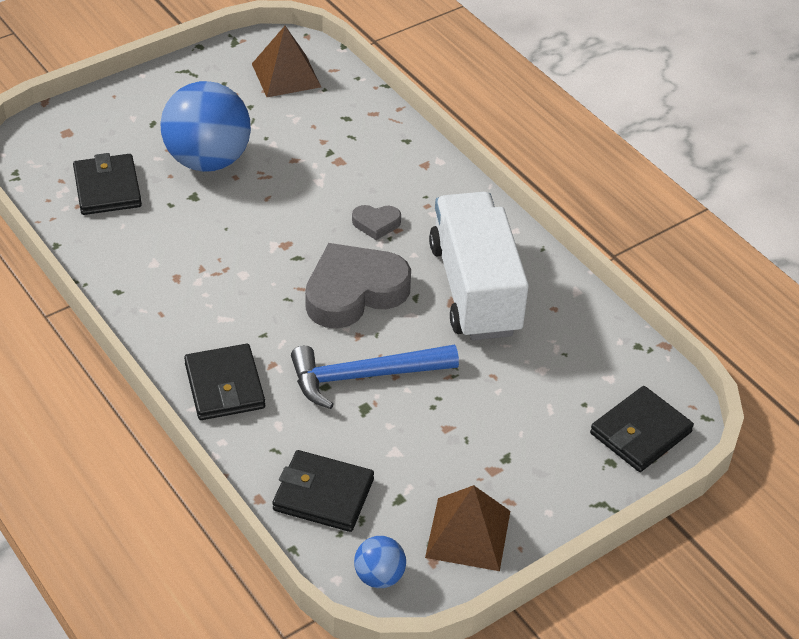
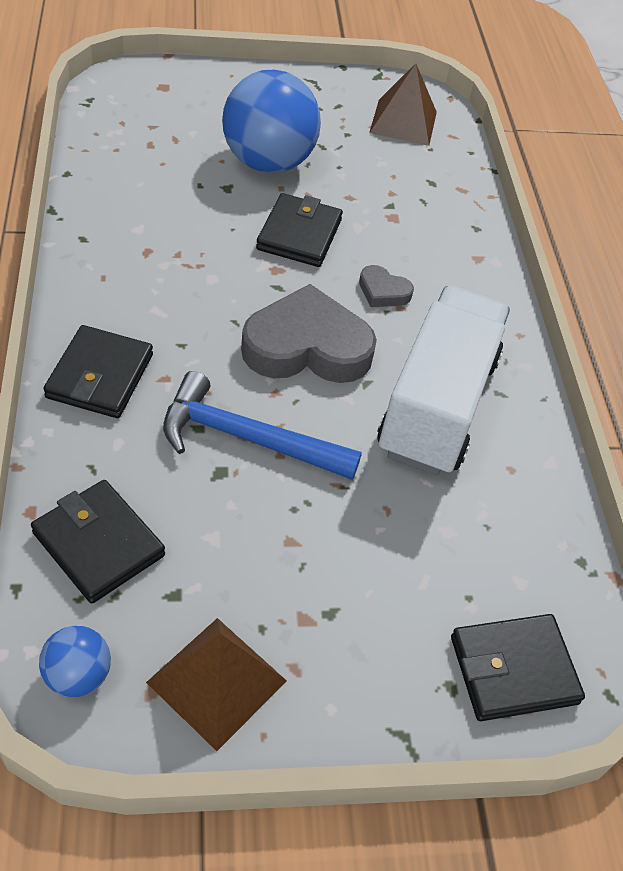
camera: 25 degrees right, 5 degrees up
black wallet [73,153,142,215] -> black wallet moved to [256,193,343,267]

